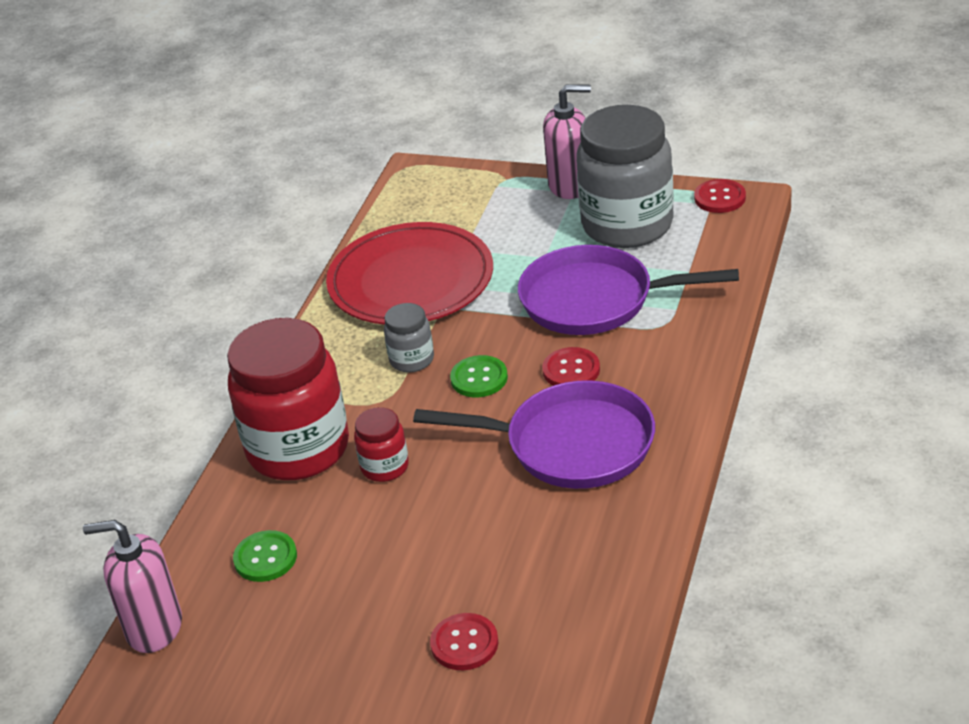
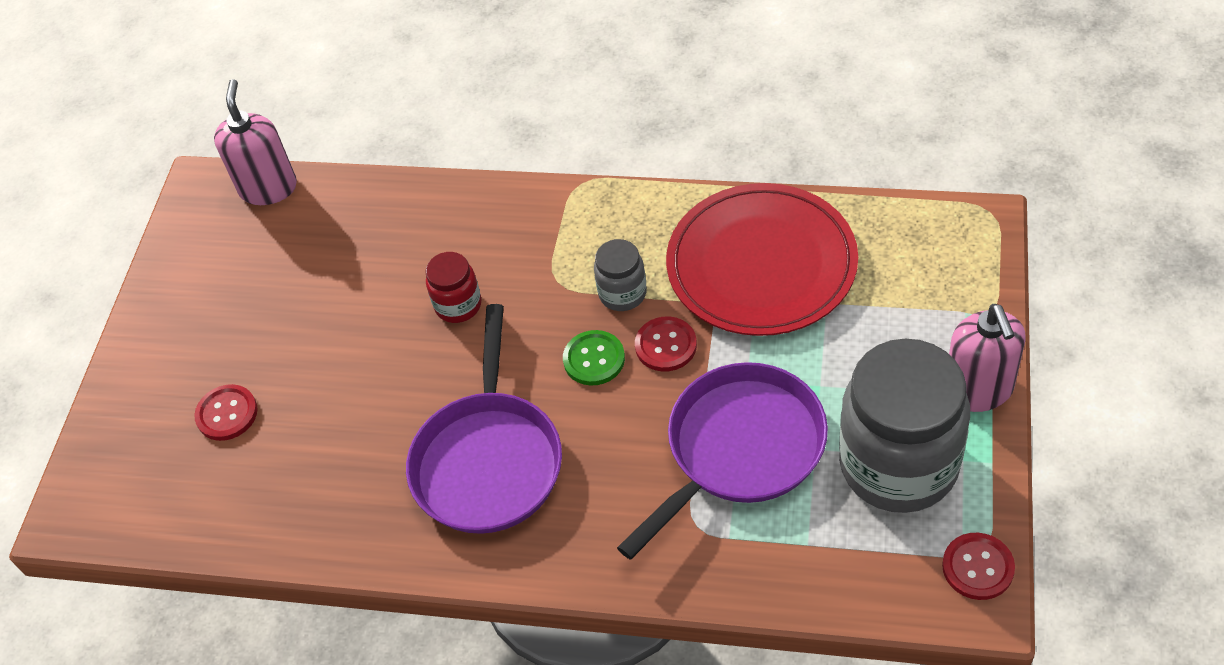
camera: 85 degrees right, 15 degrees up
red jar [227,318,349,480] -> none
green button [233,530,297,582] -> none
purple pan [518,245,739,335] -> purple pan turned 45 degrees clockwise [617,362,828,560]
red button [542,347,600,386] -> red button moved to [635,316,697,372]

